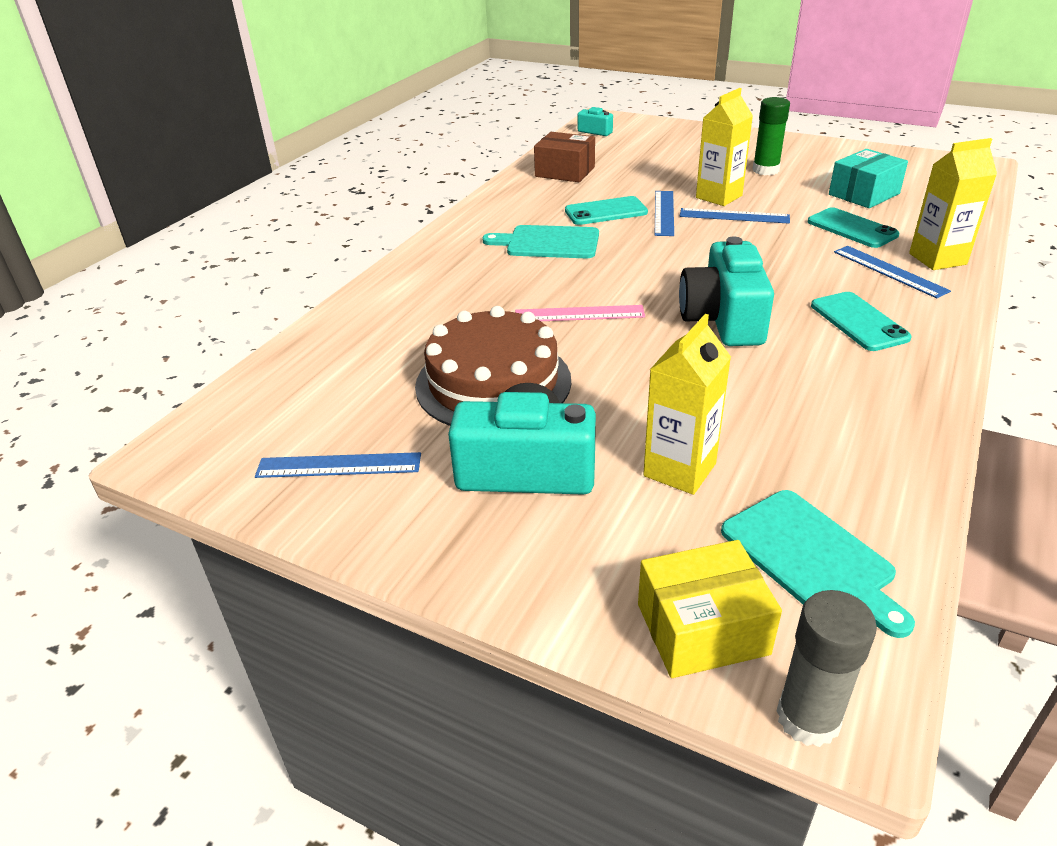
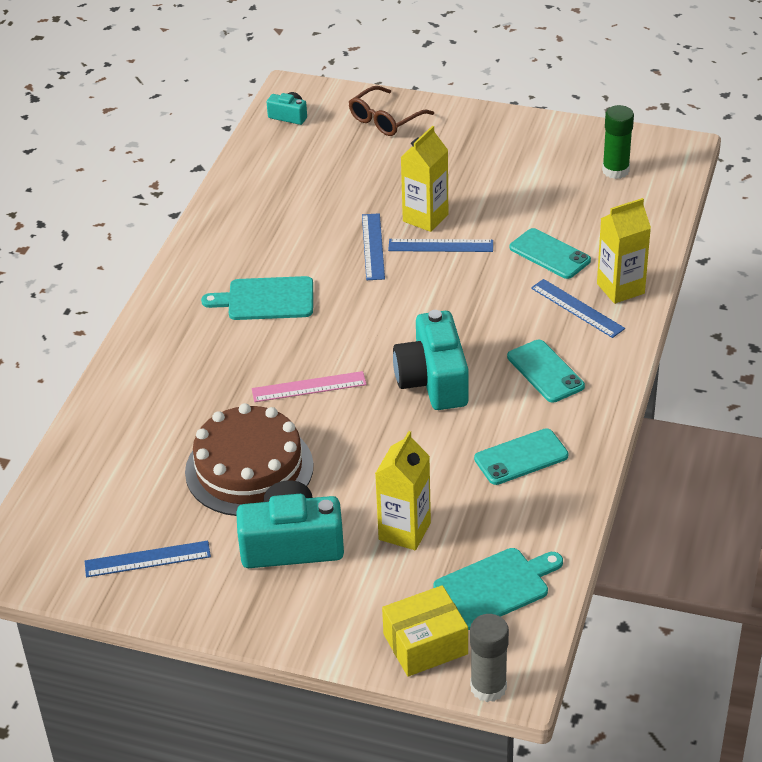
camera: 10 degrees left, 5 degrees up
brown box [534,132,595,182] -> none
turquoise phone [565,196,648,225] -> turquoise phone moved to [474,429,569,485]
turquoise cutting board [721,490,915,638] -> turquoise cutting board turned 75 degrees counterclockwise [433,548,563,630]
green glue stick [752,97,790,175] -> green glue stick moved to [602,105,634,179]
turquoise box [829,149,908,208] -> none
none -> brown glasses [349,86,434,136]

